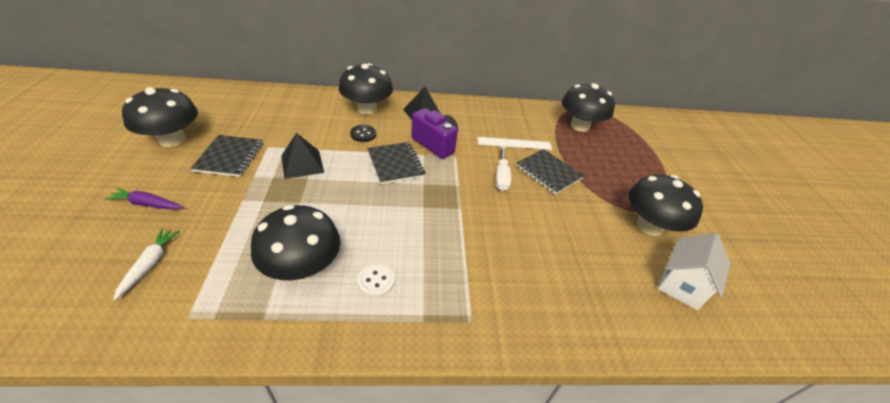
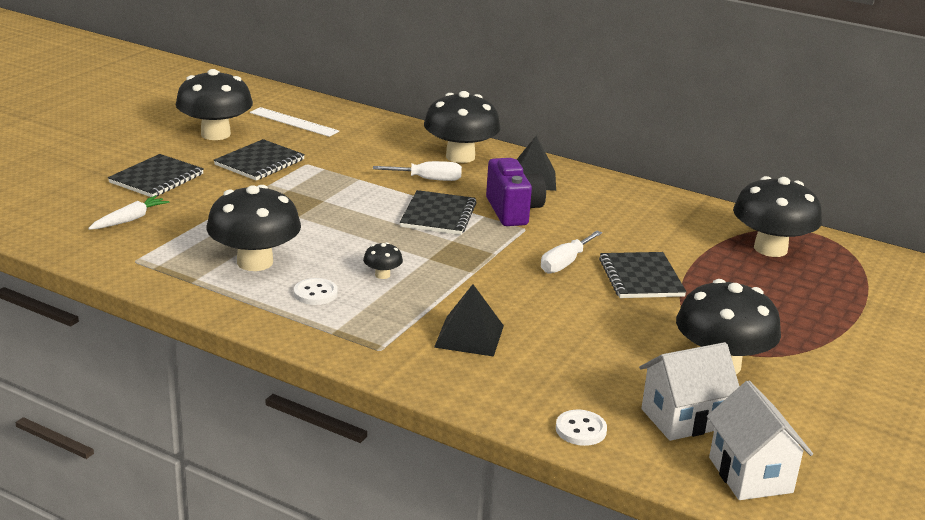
camera: 35 degrees right, 15 degrees down
purple carrot [104,188,184,210] -> black notebook [108,154,204,197]
black pyramid [281,133,324,179] -> black pyramid moved to [434,284,504,357]
black button [350,125,376,142] -> white screwdriver [373,161,462,181]
white ruler [477,137,552,150] -> white ruler moved to [250,107,339,137]
none -> black mushroom [363,242,403,279]
none -> white button [556,410,607,446]
none -> white house [707,381,813,500]

